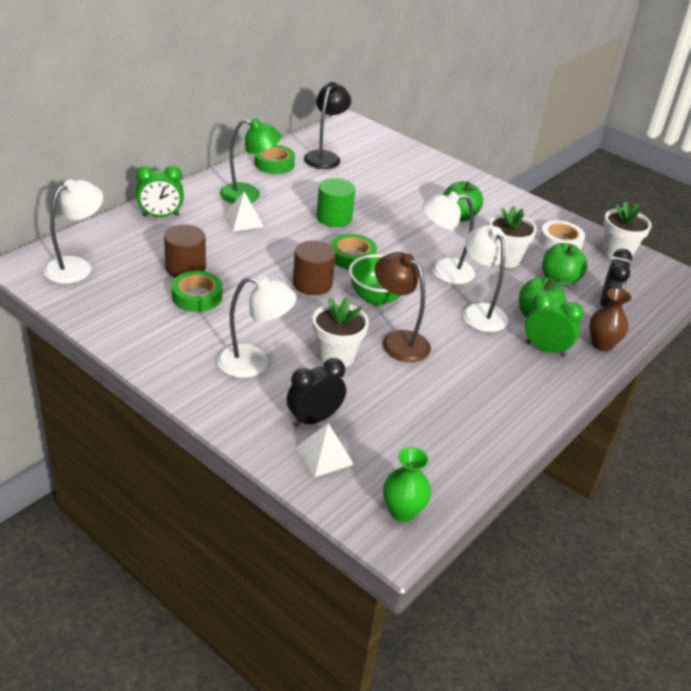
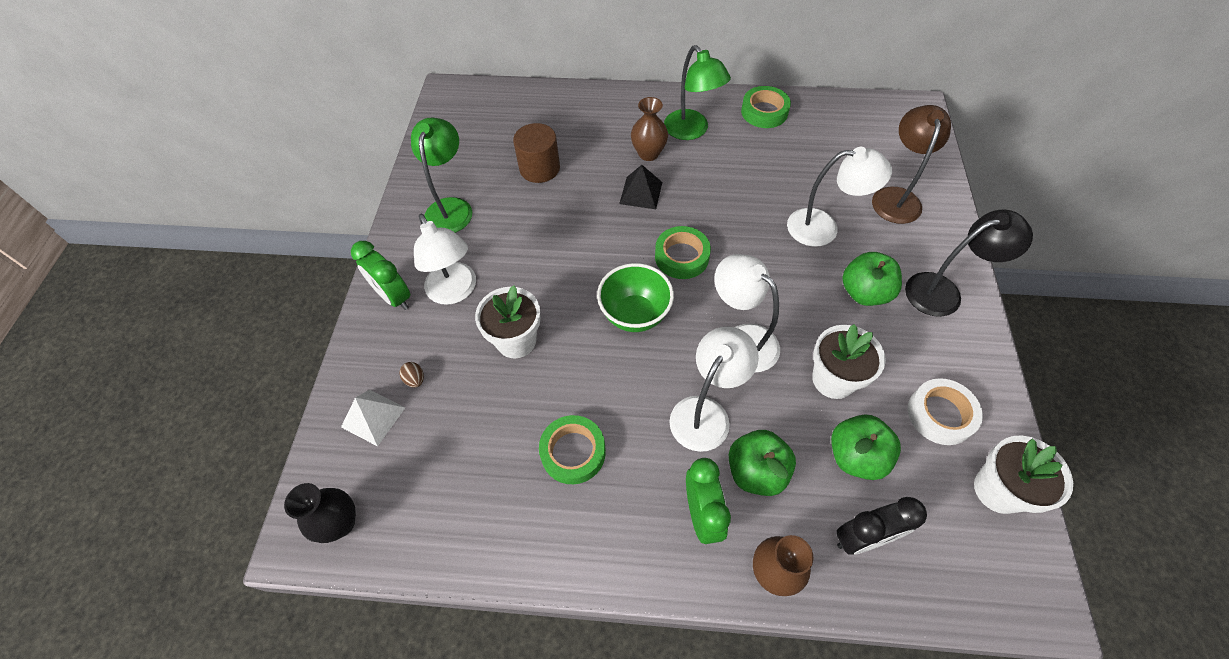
camera: 60 degrees right, 20 degrees up
white lamp [43,179,103,284] -> white lamp moved to [787,147,892,247]
green clock [136,166,184,217] -> green clock moved to [351,241,410,310]
green tape [172,271,222,312] -> green tape moved to [539,415,606,484]
white pyramid [224,192,264,231] -> brown vase [631,97,668,161]
black clock [287,358,346,427] -> brown egg [399,362,424,388]
brown cylinder [293,240,336,295] -> none
black lamp [304,82,351,169] -> black lamp moved to [905,210,1033,317]
green cylinder [316,178,355,227] -> none
brown lamp [375,252,431,362] -> brown lamp moved to [872,105,951,224]
green vase [383,447,431,522] -> black vase [284,483,356,543]
none -> green lamp [411,118,472,233]
none -> black pyramid [619,165,662,209]

